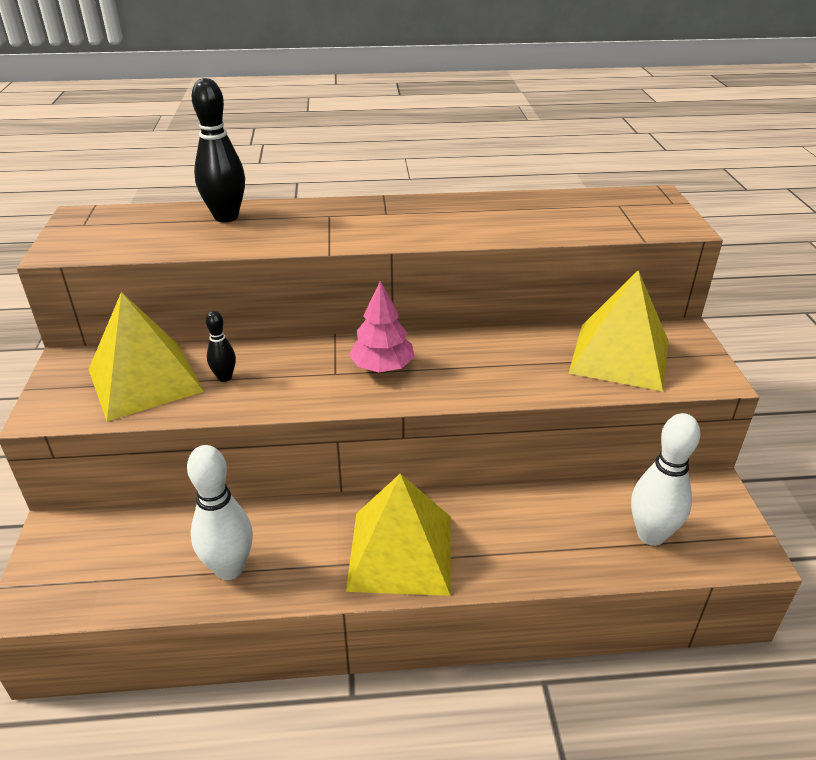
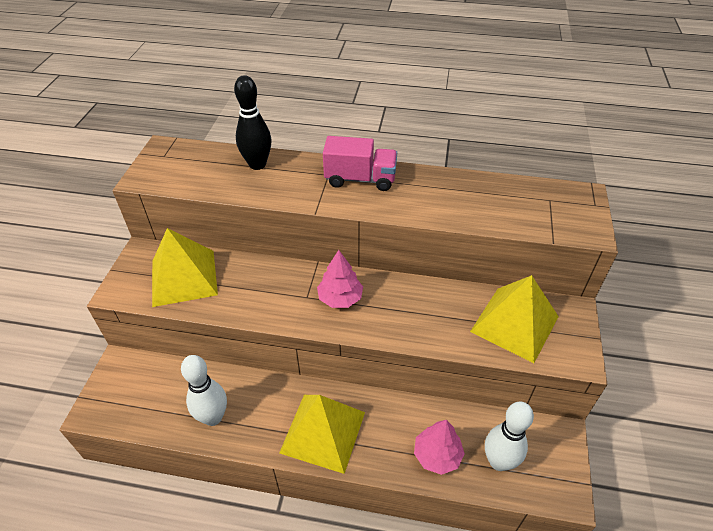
camera: 15 degrees right, 10 degrees up
black bowling pin [206,311,236,382] -> none
none -> pink truck [323,136,397,191]
none -> pink tree [414,420,465,475]

